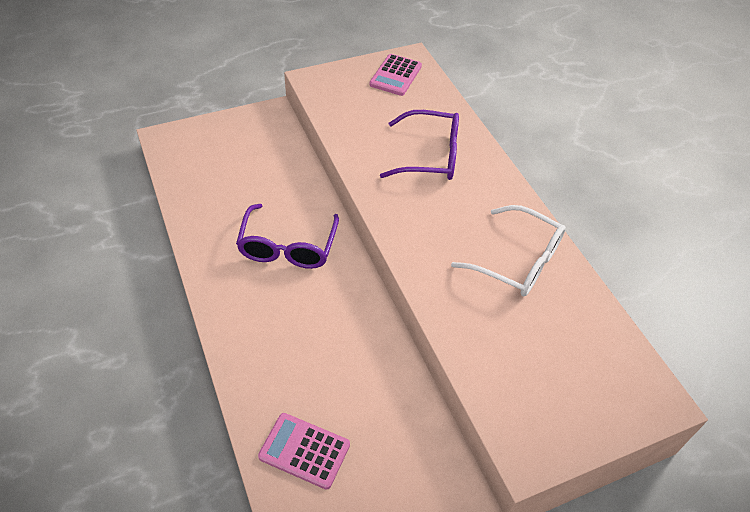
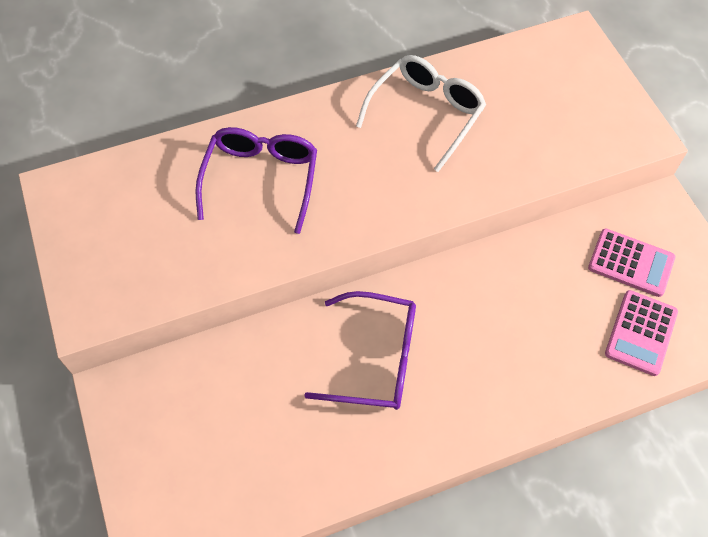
camera: 85 degrees left, 10 degrees up
pink calculator [370,54,422,96] -> pink calculator moved to [588,228,675,297]

